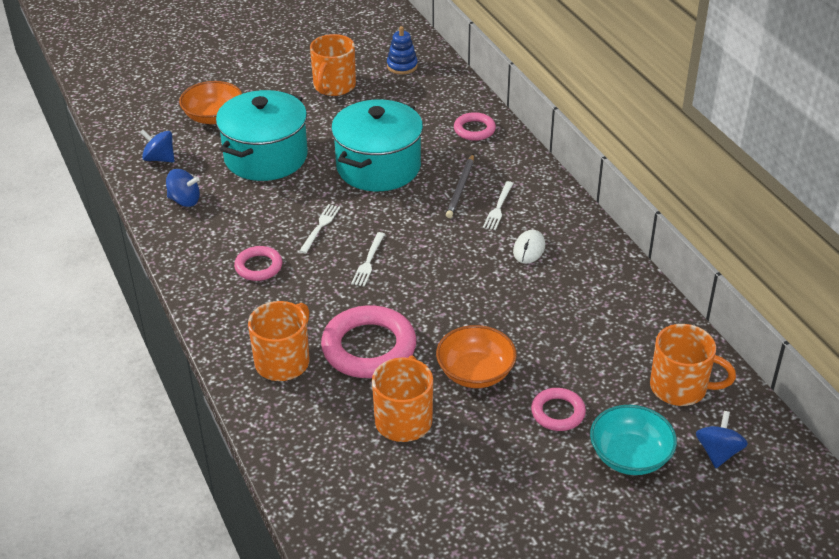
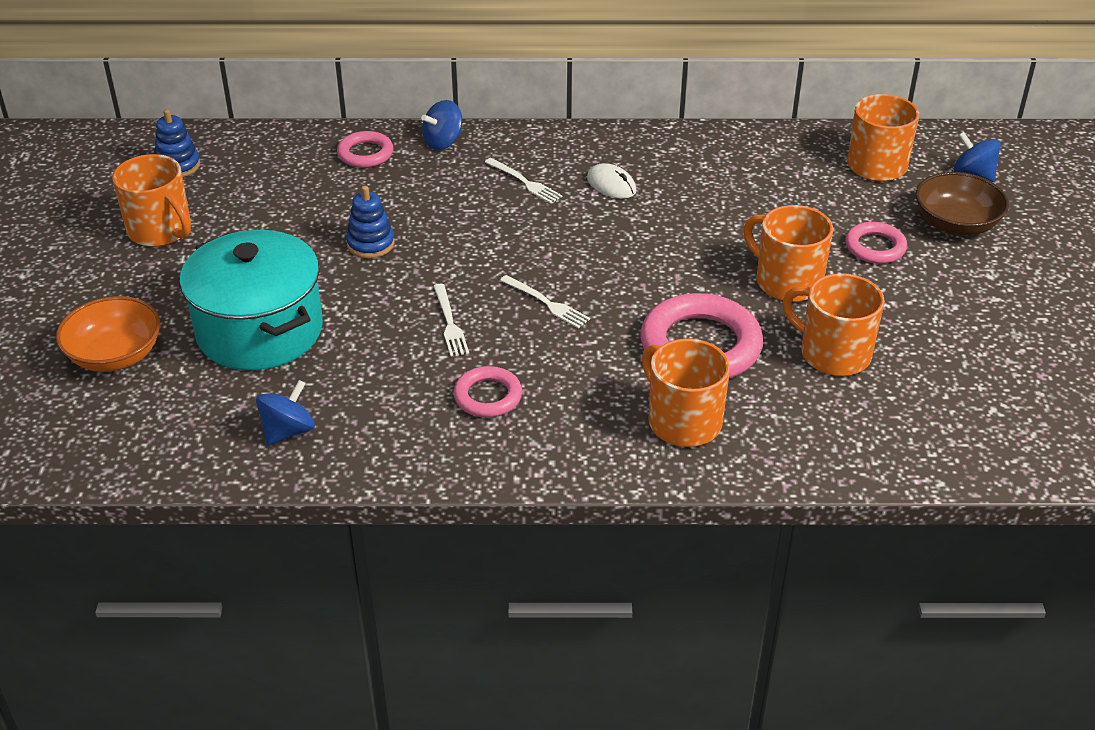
camera: 65 degrees left, 0 degrees up
blue spinning top [140,129,175,162] -> blue spinning top moved to [421,100,462,150]
white fork [299,204,340,253] -> white fork turned 150 degrees counterclockwise [433,284,469,357]
turquoise pot [331,99,423,191] -> blue stacking toy [346,186,395,258]
orange bowl [436,325,517,388] -> orange mug [743,205,833,302]
grey pencil [446,154,474,218] -> none
turquoise bowl [590,405,677,475] -> brown bowl [916,172,1009,235]

